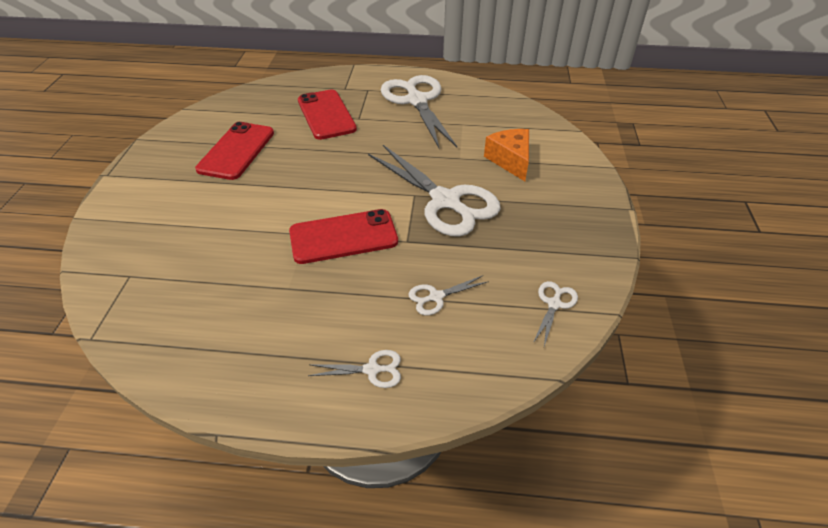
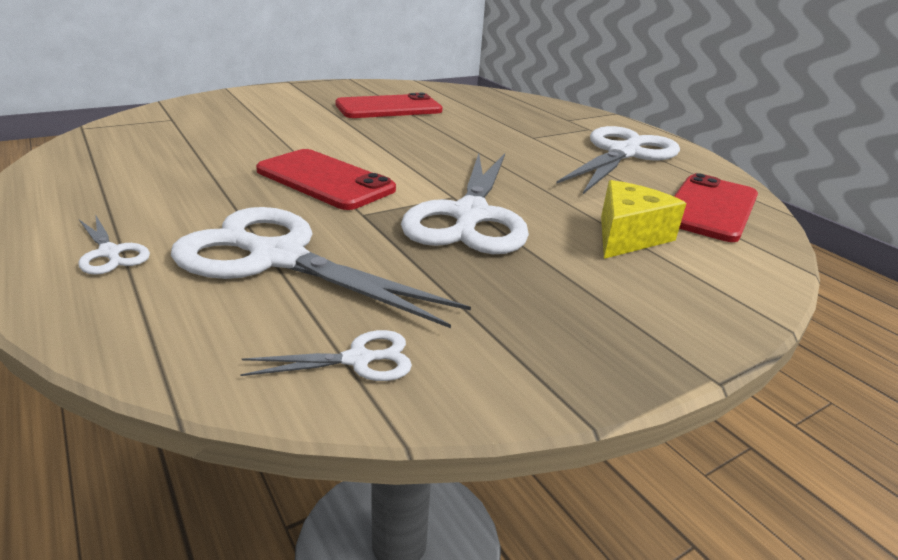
camera: 50 degrees right, 15 degrees down
red phone [298,89,357,140] -> red phone moved to [674,173,758,242]
white scissors [409,275,489,315] -> white scissors [171,207,471,328], size x2.33
orange cheese [484,129,529,181] -> yellow cheese [601,180,686,259]

